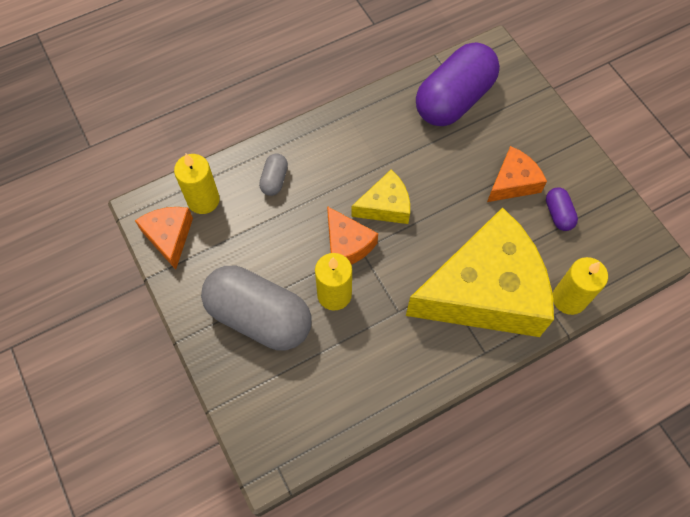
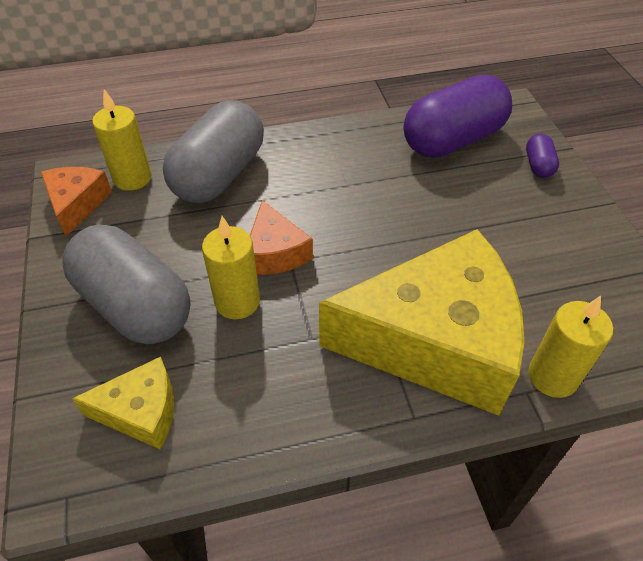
camera: 15 degrees right, 15 degrees down
grey capsule [259,153,288,196] -> grey capsule [163,100,264,203], size x2.33
yellow cheese [351,170,410,224] -> yellow cheese moved to [72,357,174,449]
orange cheese [487,146,547,202] -> none
purple capsule [546,187,578,231] -> purple capsule moved to [526,133,559,178]

